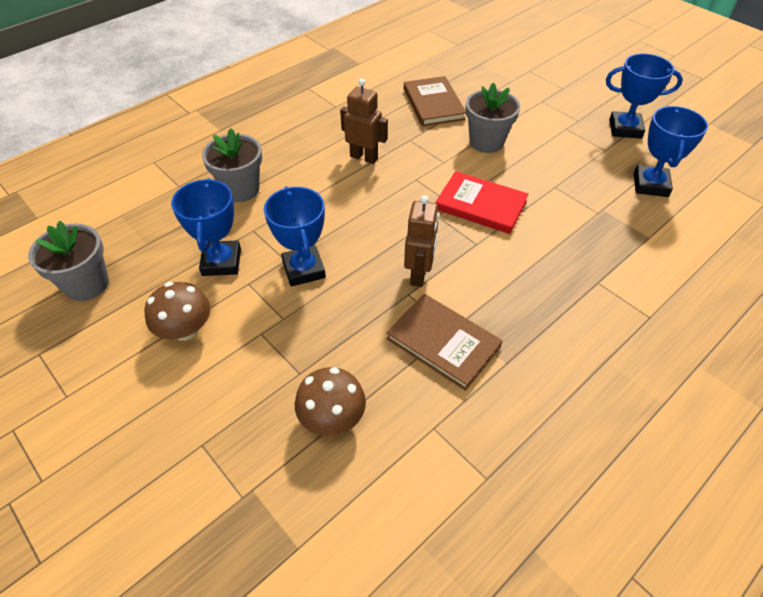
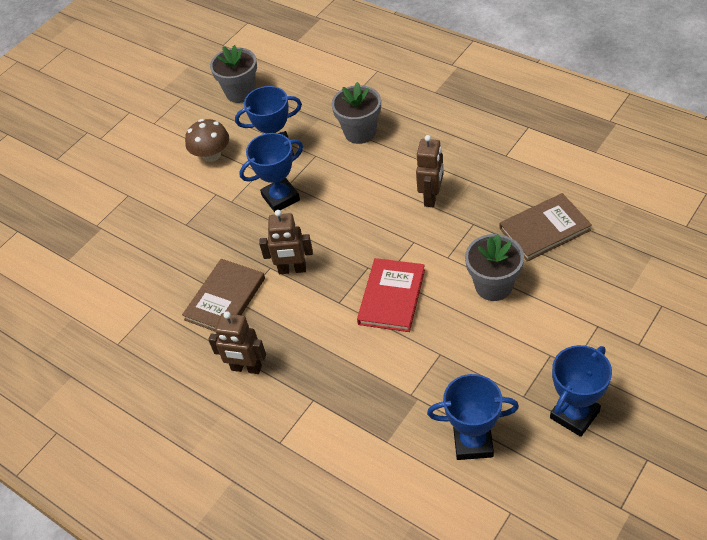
camera: 85 degrees right, 0 degrees up
brown mushroom [295,367,366,436] -> none
blue trophy [606,53,683,139] -> blue trophy turned 45 degrees clockwise [550,345,612,437]
none -> brown robot [208,311,266,374]

